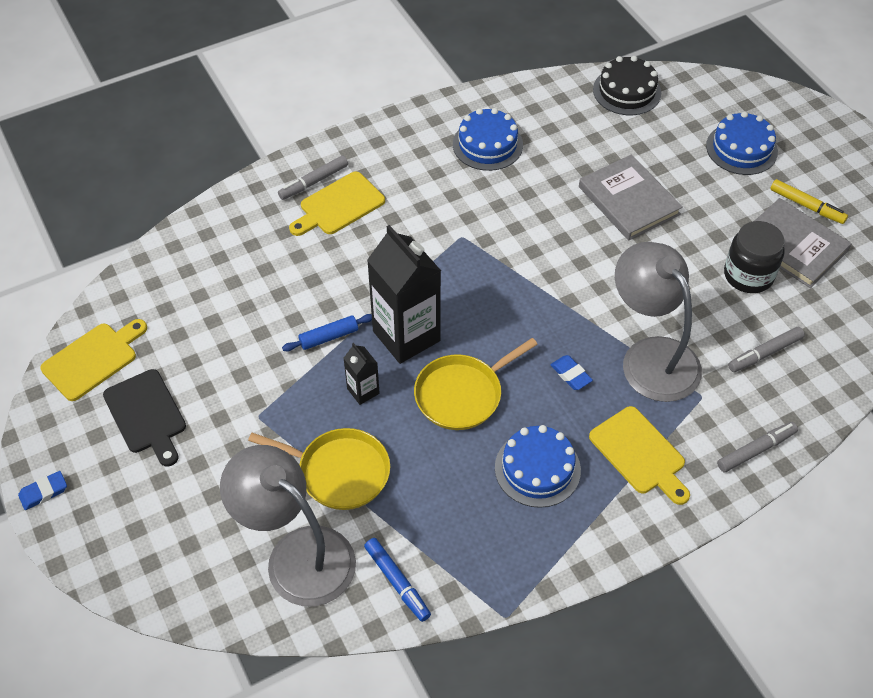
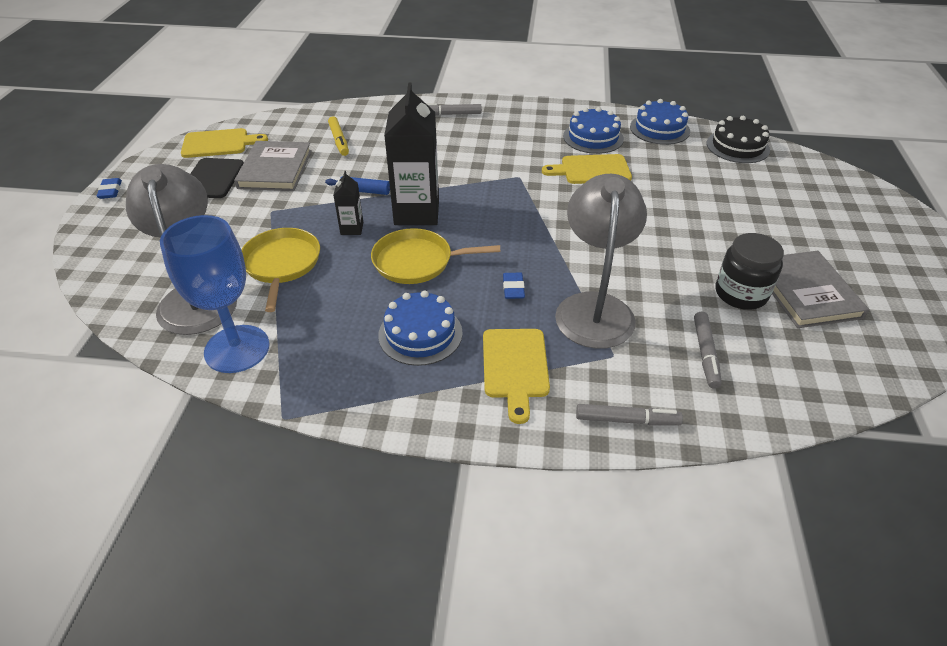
camera: 35 degrees right, 10 degrees down
blue eraser [18,471,67,510] -> blue eraser turned 75 degrees clockwise [97,178,122,199]
yellow pan [248,428,390,510] -> yellow pan turned 150 degrees counterclockwise [241,228,320,312]
yellow cutting board [289,171,385,236] -> yellow cutting board moved to [542,154,632,184]
blue marker [364,538,431,622] -> blue goblet [160,215,270,373]
grey book [579,155,683,240] -> grey book moved to [234,141,312,191]
blue cake [706,111,778,175] -> blue cake moved to [630,99,690,145]
grey marker [728,327,805,372] -> grey marker turned 90 degrees counterclockwise [694,311,722,389]
yellow marker [770,179,848,224] -> yellow marker moved to [328,116,349,156]

